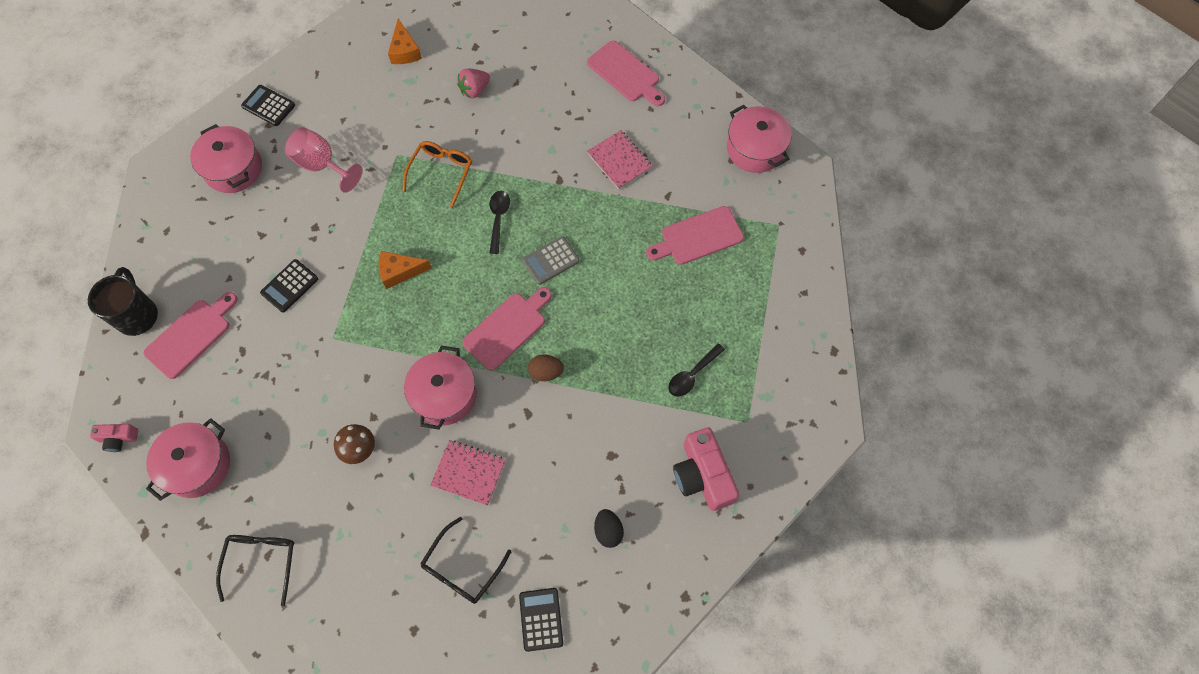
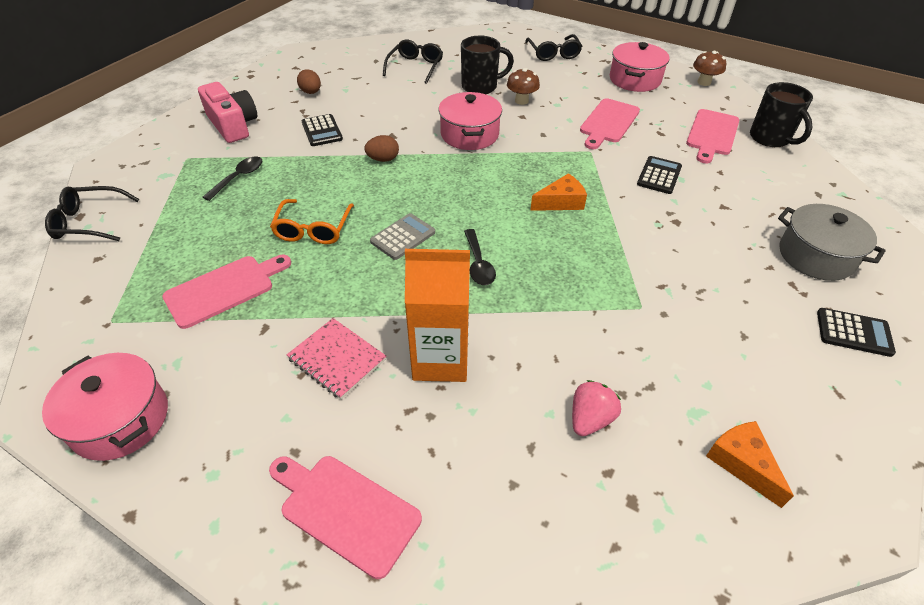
camera: 165 degrees right, 20 degrees down
pink camera [90,424,138,452] -> brown mushroom [693,51,726,86]
pink pot [190,124,262,193] -> grey pot [778,204,886,281]
pink goblet [285,127,363,193] -> none
orange glasses [402,141,472,208] -> orange glasses moved to [270,199,354,244]
pink notebook [430,440,506,506] -> none
pink cutting board [463,287,552,371] -> pink cutting board moved to [580,98,640,149]
black calculator [519,588,563,652] -> black calculator moved to [302,114,343,146]
black egg [594,509,624,548] -> brown egg [297,69,321,94]
none -> black glasses [45,186,139,241]
none -> orange carton [405,249,470,382]
none -> black mug [461,36,514,94]

